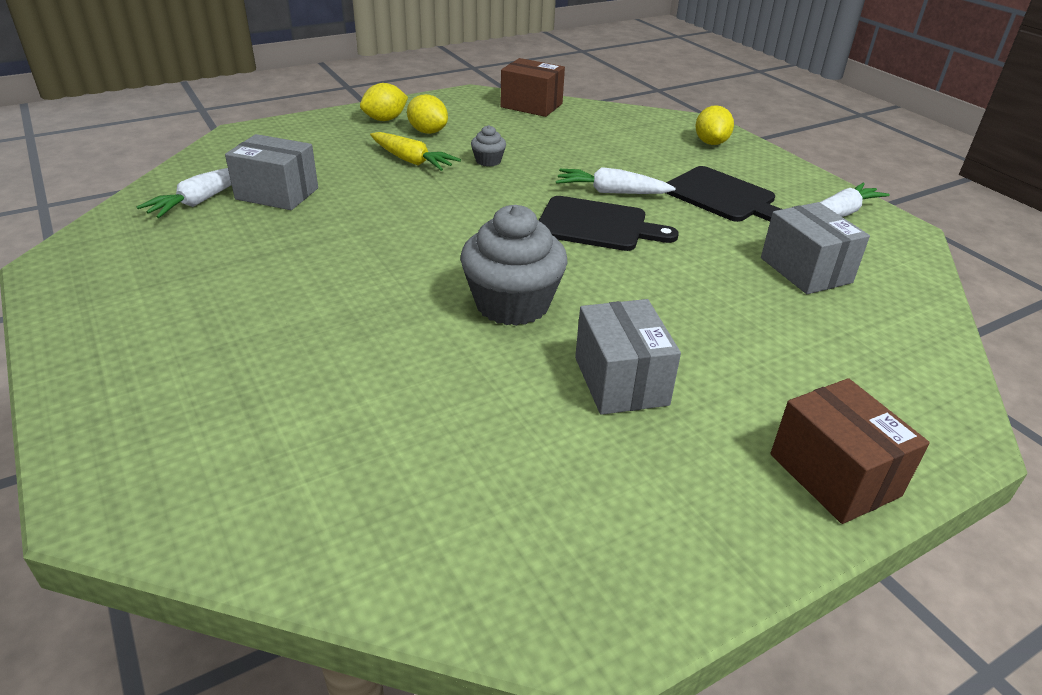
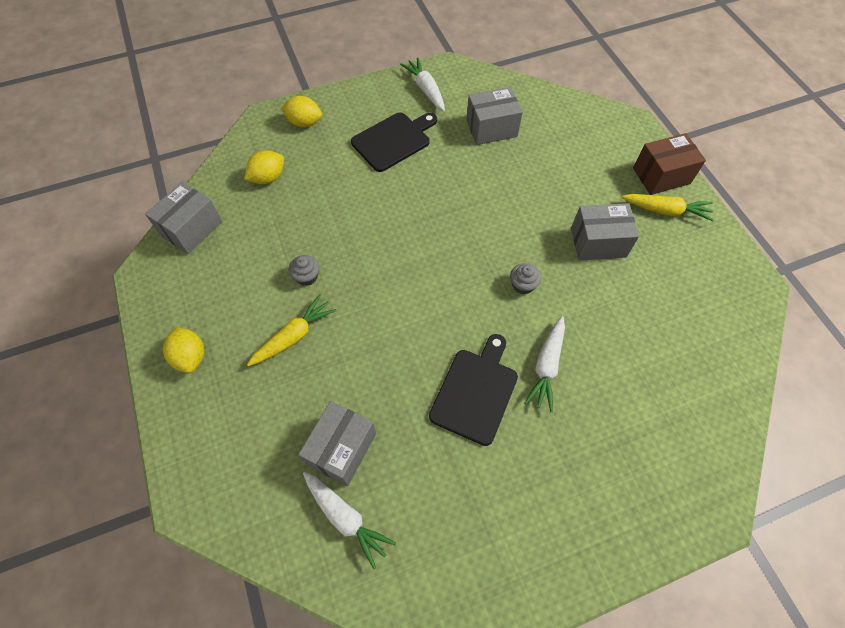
camera: 80 degrees left, 25 degrees up
yellow lemon [407,94,448,134] -> yellow lemon moved to [244,150,284,184]
grey cupcake [460,205,567,326] -> grey cupcake [510,263,541,294], size x0.46
brown box [501,58,565,117] -> grey box [145,182,222,254]
black cutting board [539,196,679,251] -> black cutting board moved to [429,334,518,446]
white carrot [556,167,675,194] -> white carrot moved to [524,316,565,412]
none -> yellow carrot [621,194,714,221]

